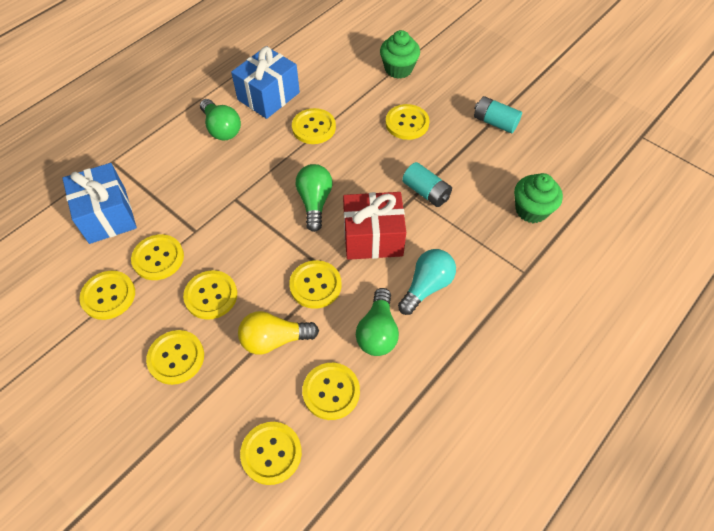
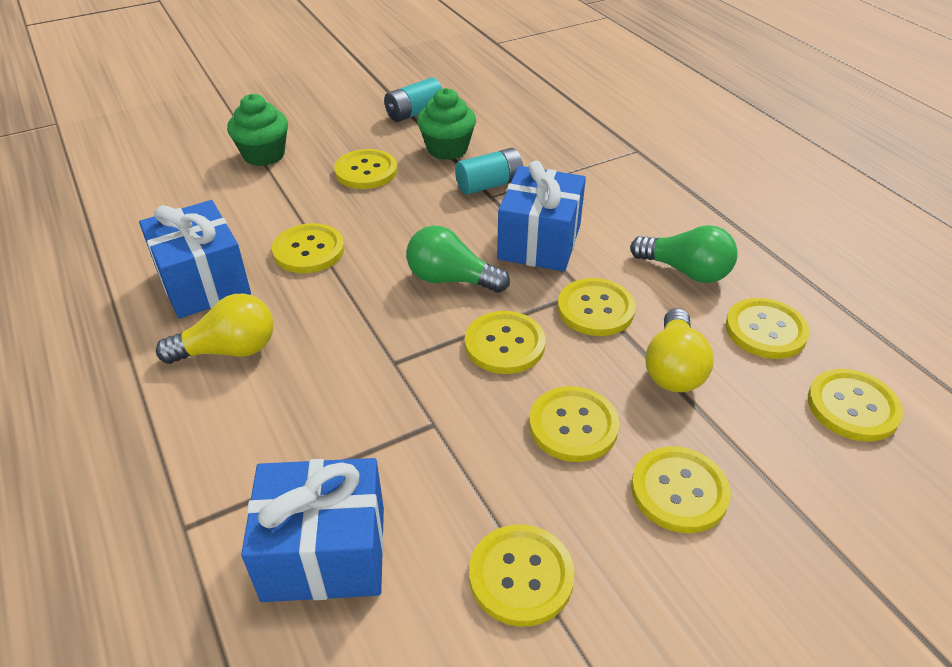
camera: 70 degrees left, 15 degrees down
yellow button [131,234,184,280] -> yellow button moved to [465,311,546,374]
green light bulb [200,99,241,141] -> yellow light bulb [156,294,273,364]
red gift [343,192,406,260] -> blue gift [497,161,586,271]
turquoise light bulb [398,249,456,315] -> none
green cupcake [514,173,563,223] -> green cupcake moved to [417,88,476,160]

